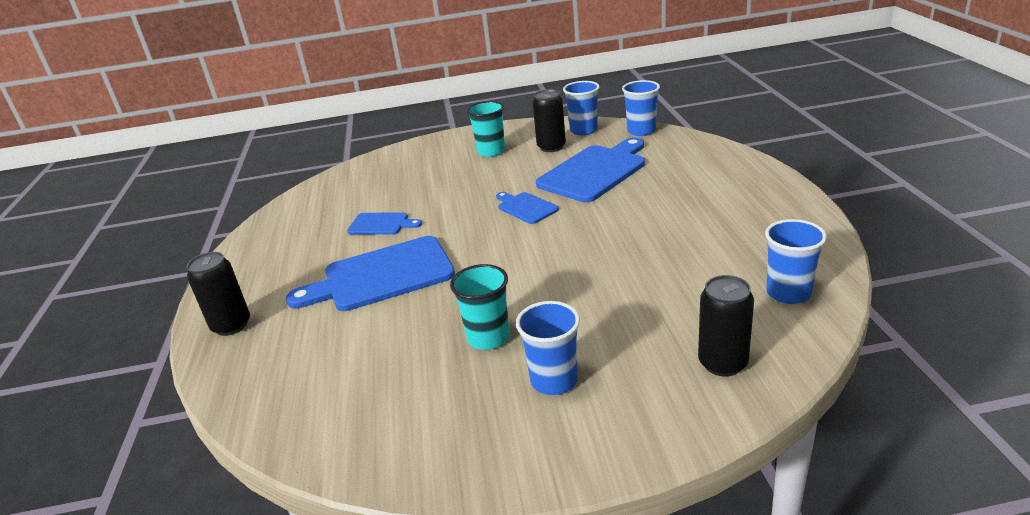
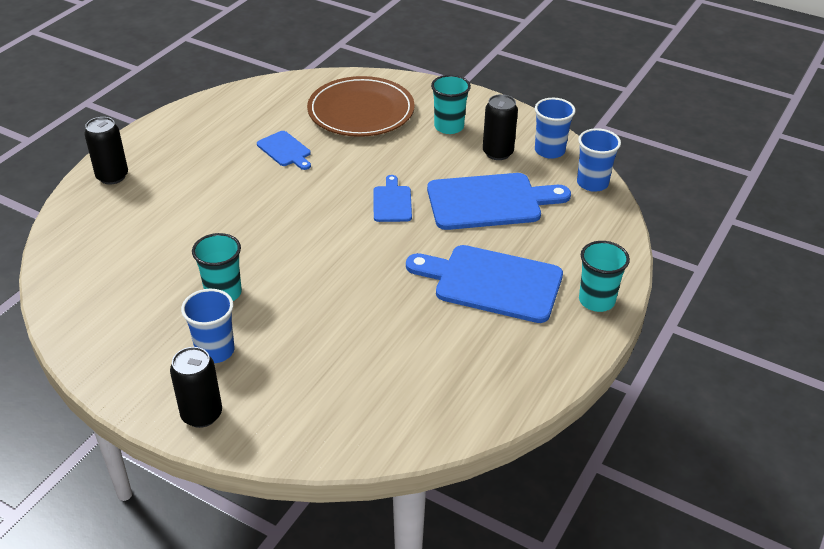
camera: 35 degrees right, 10 degrees up
blue cutting board [286,236,455,311] -> blue cutting board moved to [406,245,563,323]
black can [698,275,754,376] -> black can moved to [170,347,222,428]
blue cup [765,219,827,304] -> none
none -> brown plate [307,76,415,137]
none -> turquoise cup [579,241,630,312]

